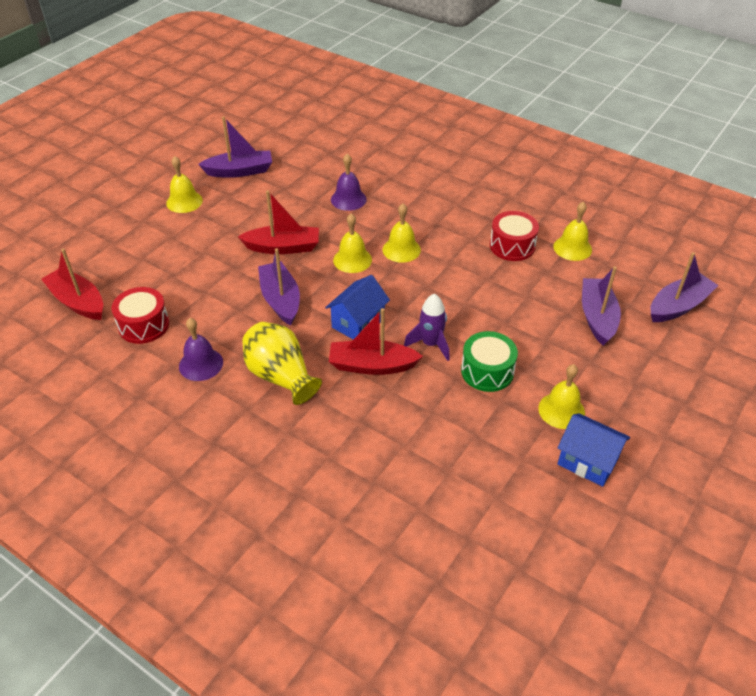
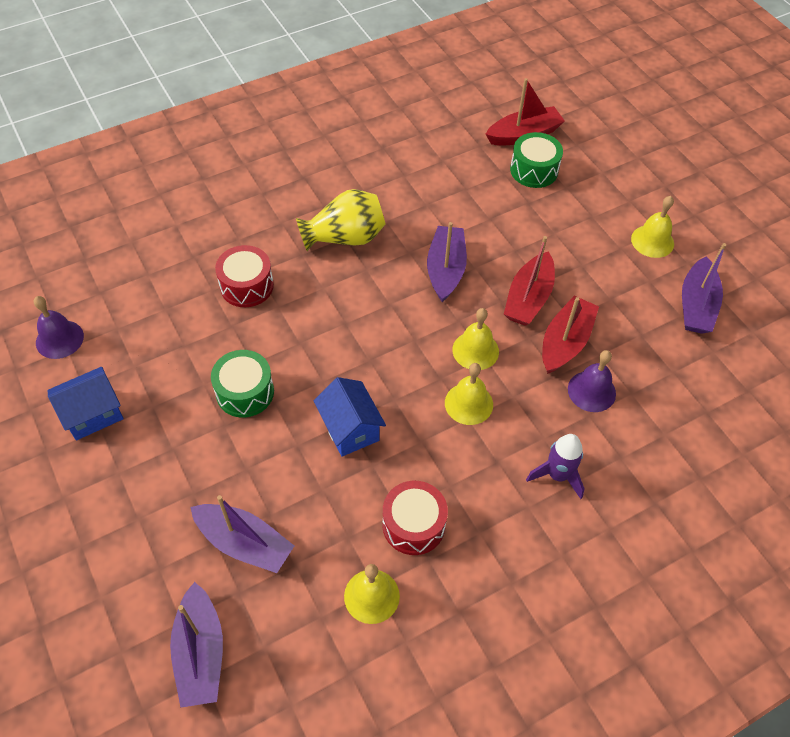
camera: 115 degrees right, 10 degrees up
red drum [112,287,169,344] -> red drum moved to [215,245,274,307]
purple bell [179,318,223,381] -> purple bell moved to [34,296,84,359]
purple boat [258,248,300,326] -> purple boat turned 90 degrees counterclockwise [427,222,467,302]
blue house [325,275,390,340] -> blue house moved to [314,377,386,457]
red boat [329,308,423,375] -> red boat moved to [542,296,599,374]
purple rocket [404,294,450,361] -> purple rocket moved to [526,434,585,499]
yellow bell [538,364,585,429] -> none
none -> green drum [510,132,563,188]

